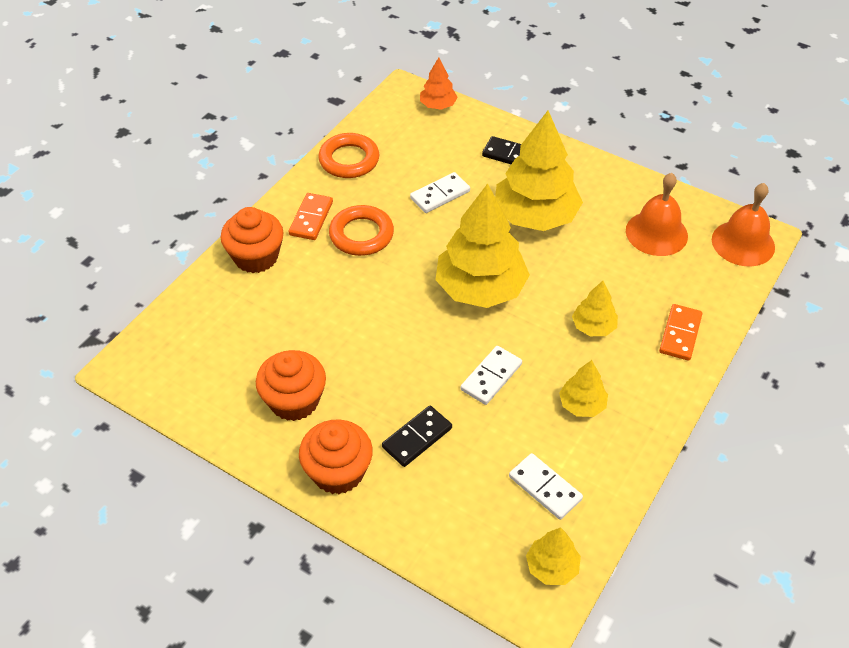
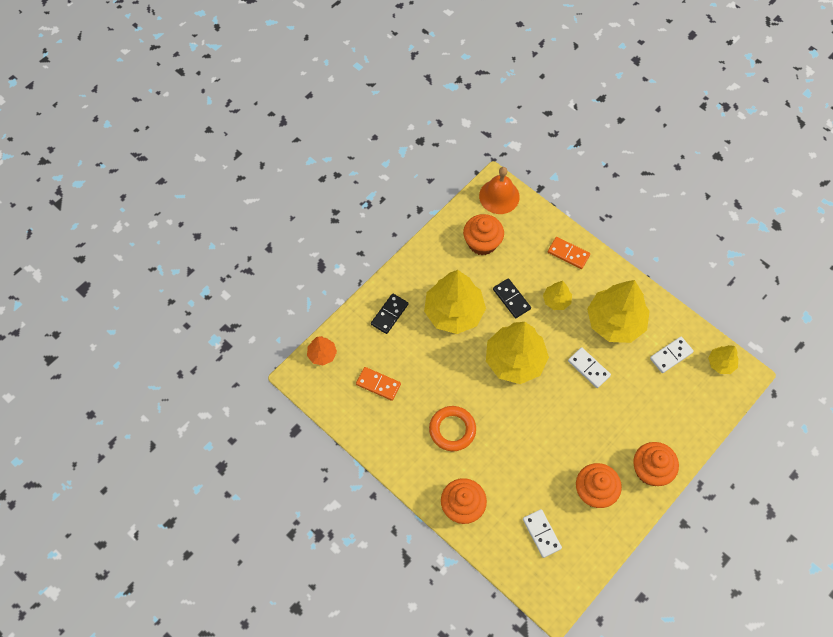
camera: 80 degrees left, 15 degrees up
orange domino [289,193,333,240] -> orange domino moved to [356,367,401,401]
orange ring [318,133,379,178] -> none
black domino [382,406,452,467] -> black domino moved to [493,278,531,318]
white domino [410,172,470,213] -> white domino moved to [523,509,562,558]
yellow tree [559,360,608,417] -> yellow tree [587,280,650,343], size x2.08
orange bell [626,173,688,256] -> orange cupcake [463,214,504,255]

